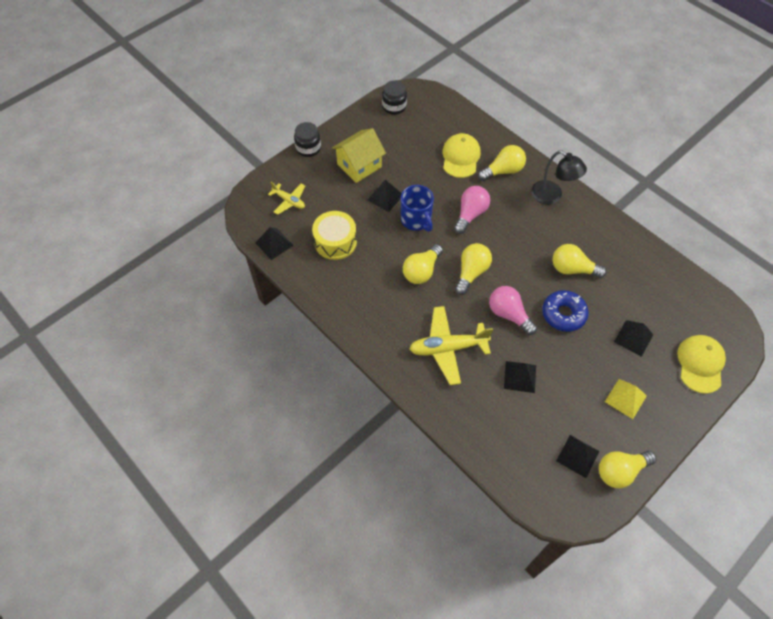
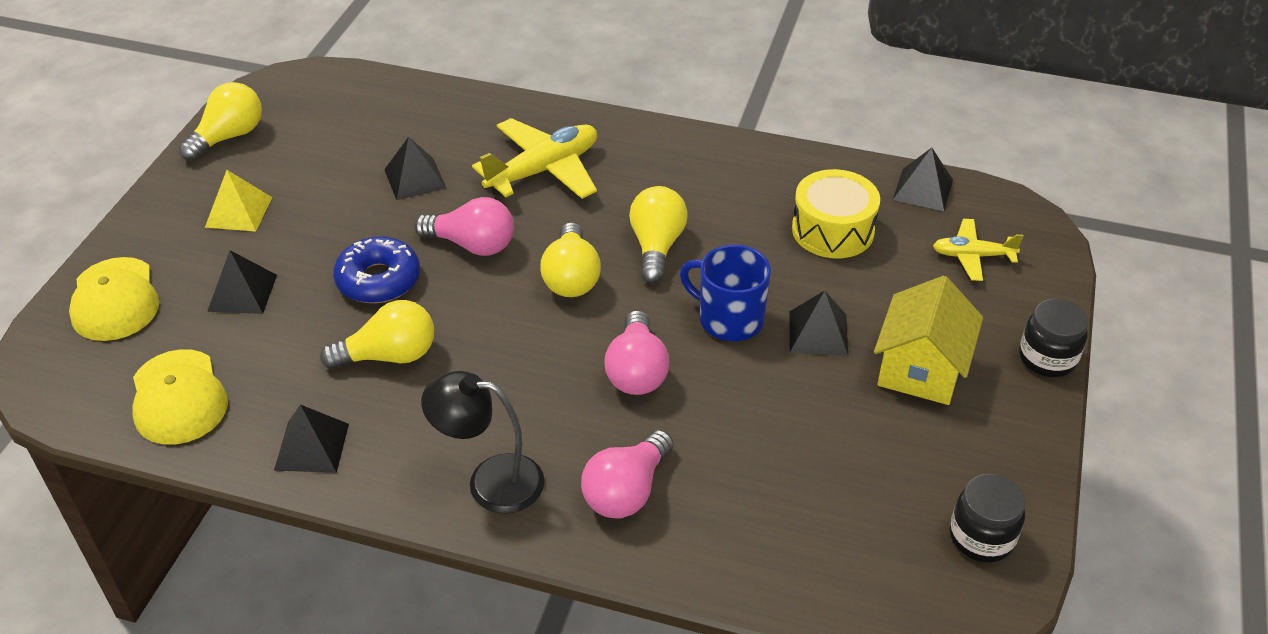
camera: 150 degrees right, 15 degrees down
yellow cap [442,133,481,178] -> yellow cap moved to [132,349,228,445]
yellow light bulb [478,145,526,181] -> pink light bulb [581,430,674,518]
black pyramid [557,435,600,478] -> black pyramid moved to [274,405,349,473]

